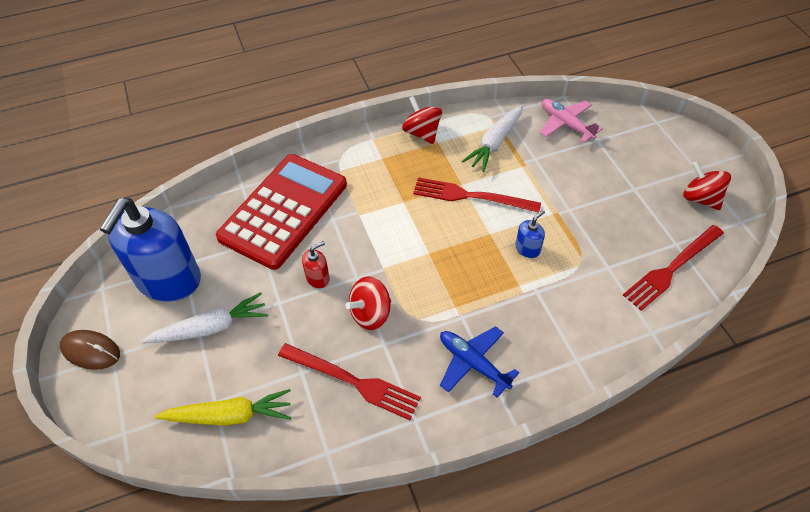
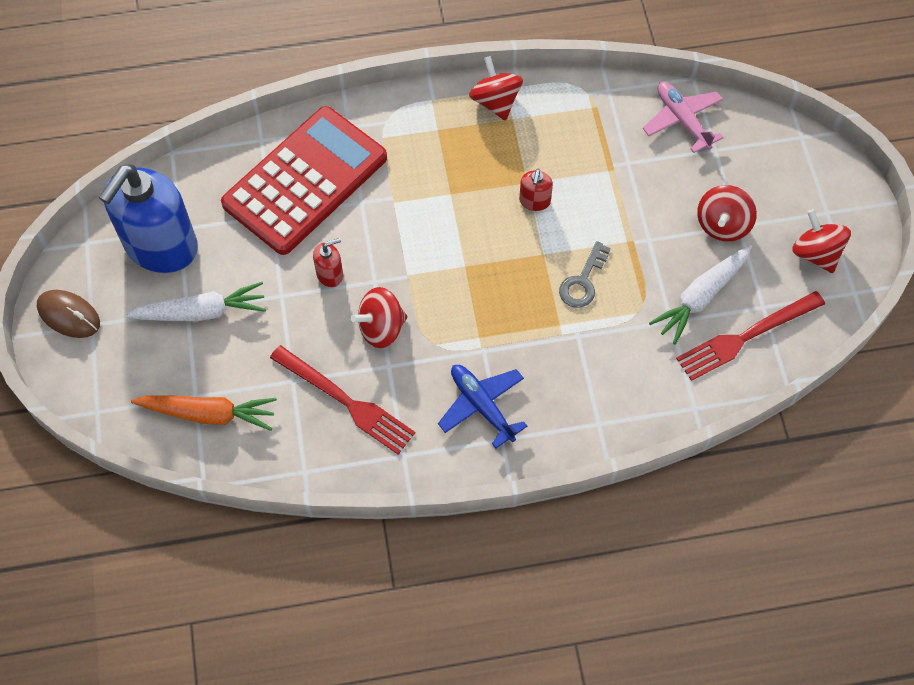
camera: 10 degrees right, 10 degrees up
yellow carrot [155,389,291,426] -> orange carrot [131,395,277,431]
red fork [413,177,541,213] -> red soap dispenser [519,169,553,211]
white carrot [462,105,523,172] -> white carrot moved to [649,245,752,345]
blue soap dispenser [515,210,545,258] -> grey key [559,241,610,308]
none -> red spinning top [697,185,757,242]

